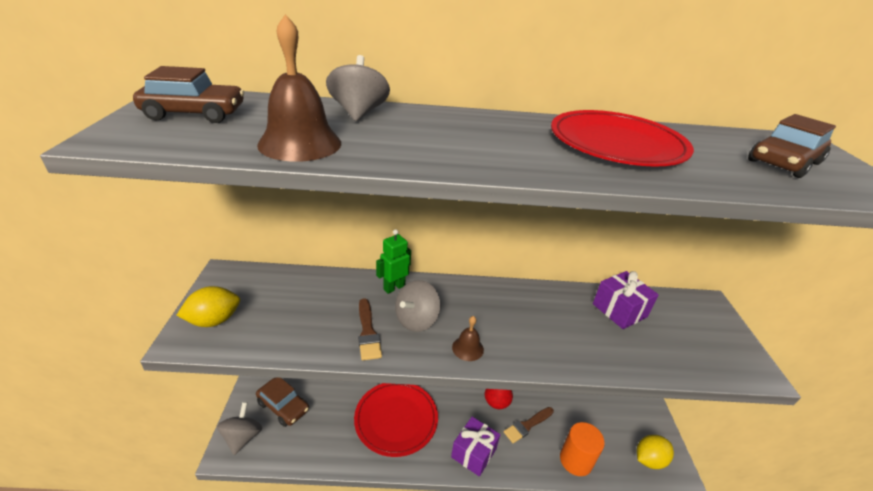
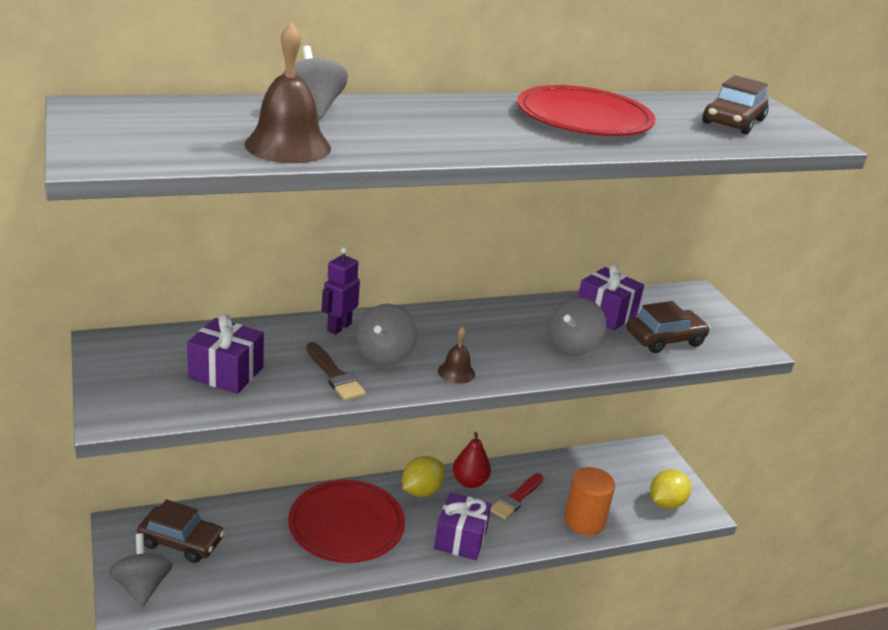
camera: 20 degrees left, 5 degrees down
brown car [133,66,244,123] -> brown car moved to [626,301,710,353]
yellow lemon [176,286,240,327] -> yellow lemon moved to [402,456,445,497]
green robot [376,229,411,294] -> purple robot [322,247,360,335]
brown brush [504,407,554,443] -> red brush [490,473,544,520]
none -> purple gift [187,314,264,394]
none -> grey spinning top [549,298,606,356]

